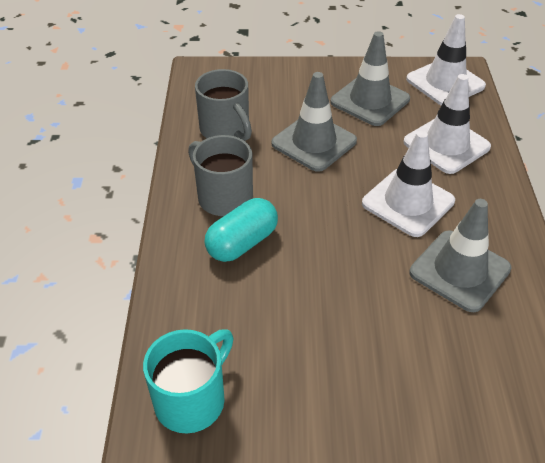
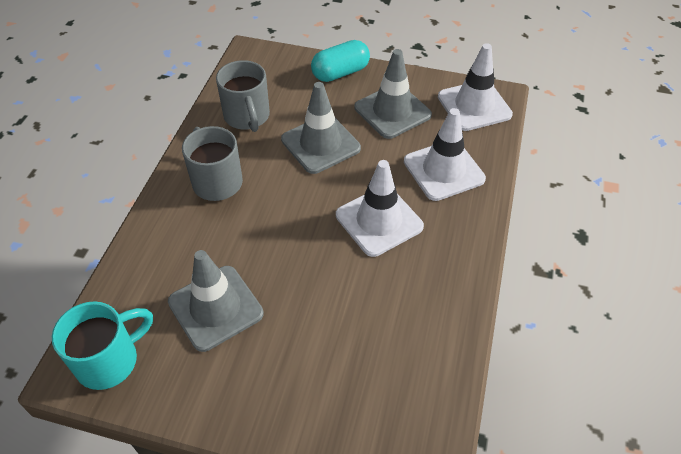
camera: 15 degrees right, 5 degrees up
turquoise capsule [204,198,278,262] -> turquoise capsule moved to [311,40,370,82]
grey traffic cone [410,199,511,312] -> grey traffic cone moved to [168,250,264,352]

